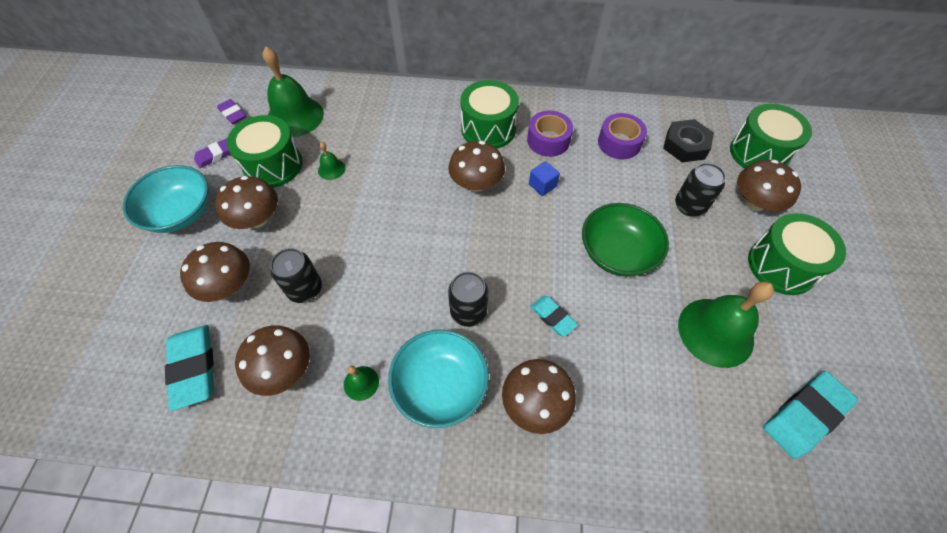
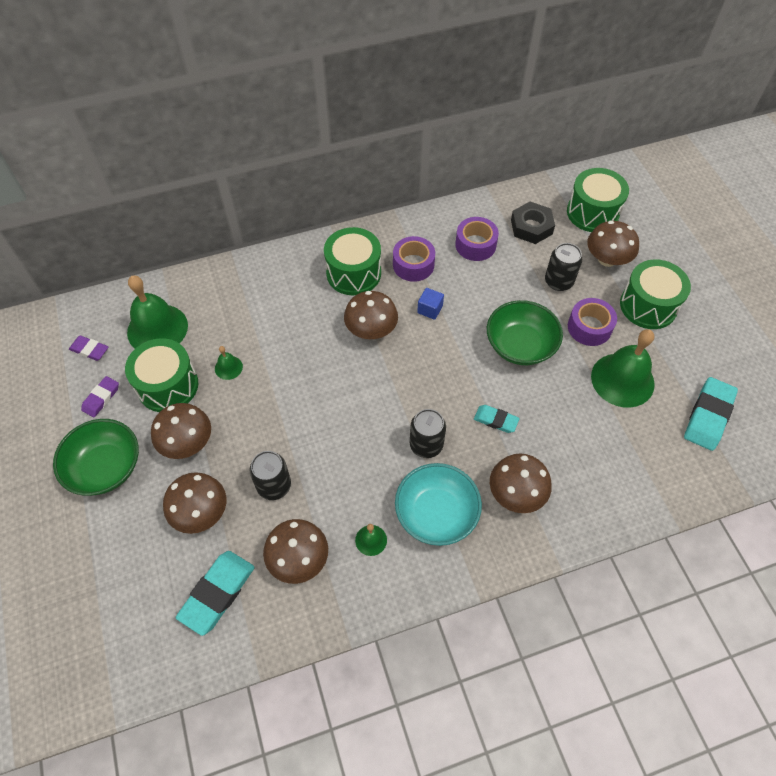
camera: 25 degrees left, 0 degrees up
turquoise bowl [123,165,209,233] -> green bowl [53,419,139,496]
turquoise eraser [165,325,214,411] -> turquoise eraser turned 75 degrees clockwise [176,551,255,636]
none -> purple tape [568,298,617,346]

